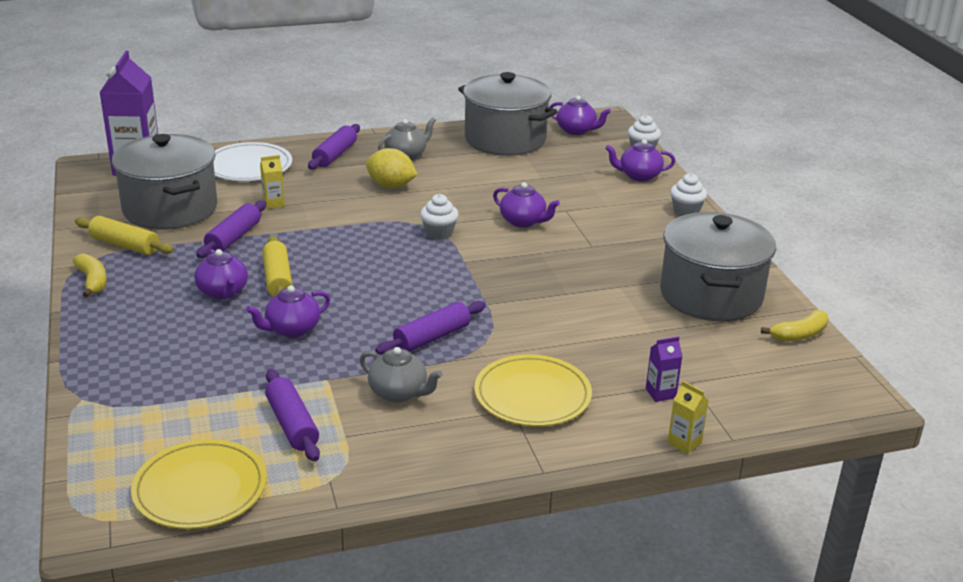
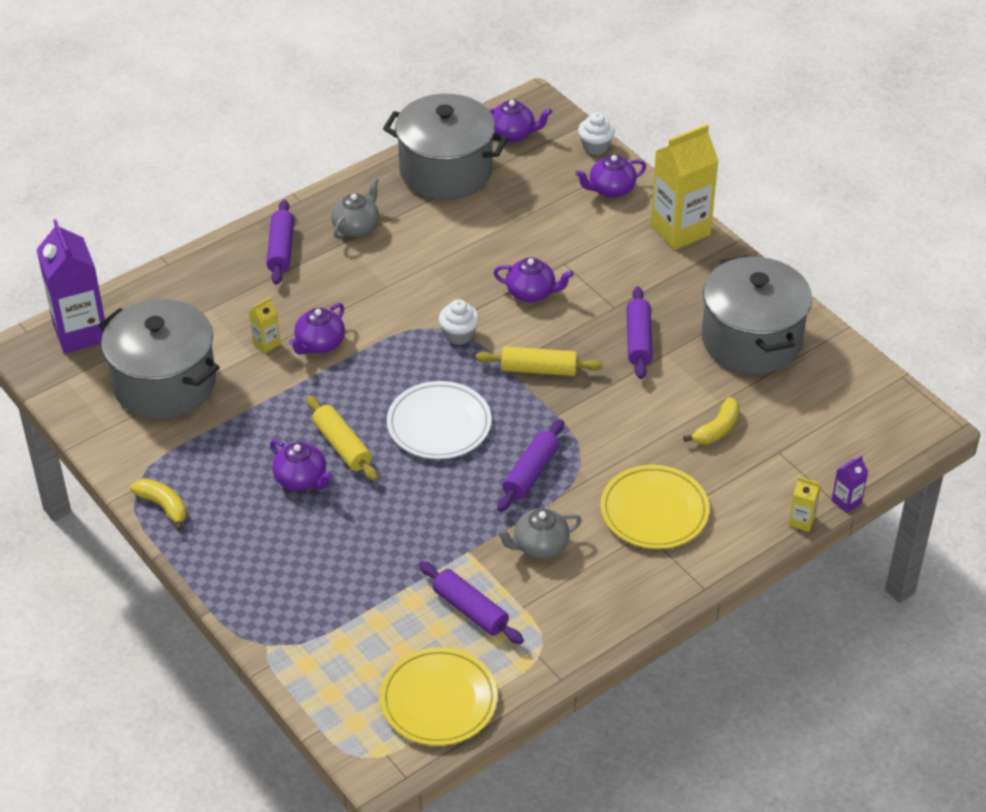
camera: 20 degrees left, 15 degrees up
yellow rolling pin [75,216,174,255] -> yellow rolling pin moved to [476,346,603,376]
purple rolling pin [196,200,267,258] -> purple rolling pin moved to [626,287,653,379]
white plate [213,142,292,181] -> white plate moved to [387,381,492,459]
purple teapot [246,285,330,338] -> purple teapot moved to [289,303,345,355]
grey teapot [360,347,443,402] -> grey teapot turned 150 degrees clockwise [496,508,582,559]
yellow lemon [366,148,417,188] -> none
purple carton [646,336,683,402] -> purple carton moved to [832,455,868,513]
white cupcake [670,173,707,216] -> yellow carton [650,124,719,250]
yellow banana [761,310,829,342] -> yellow banana moved to [683,397,740,445]

